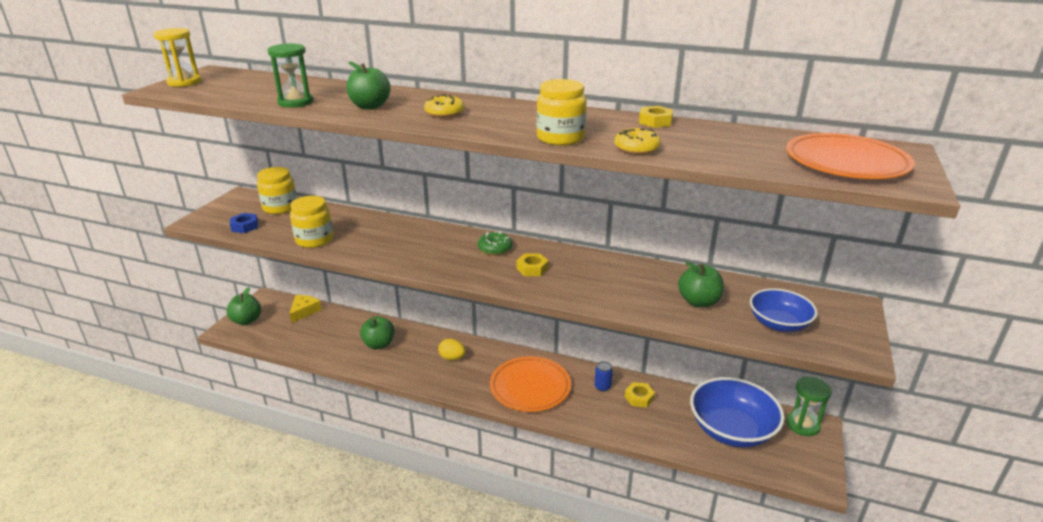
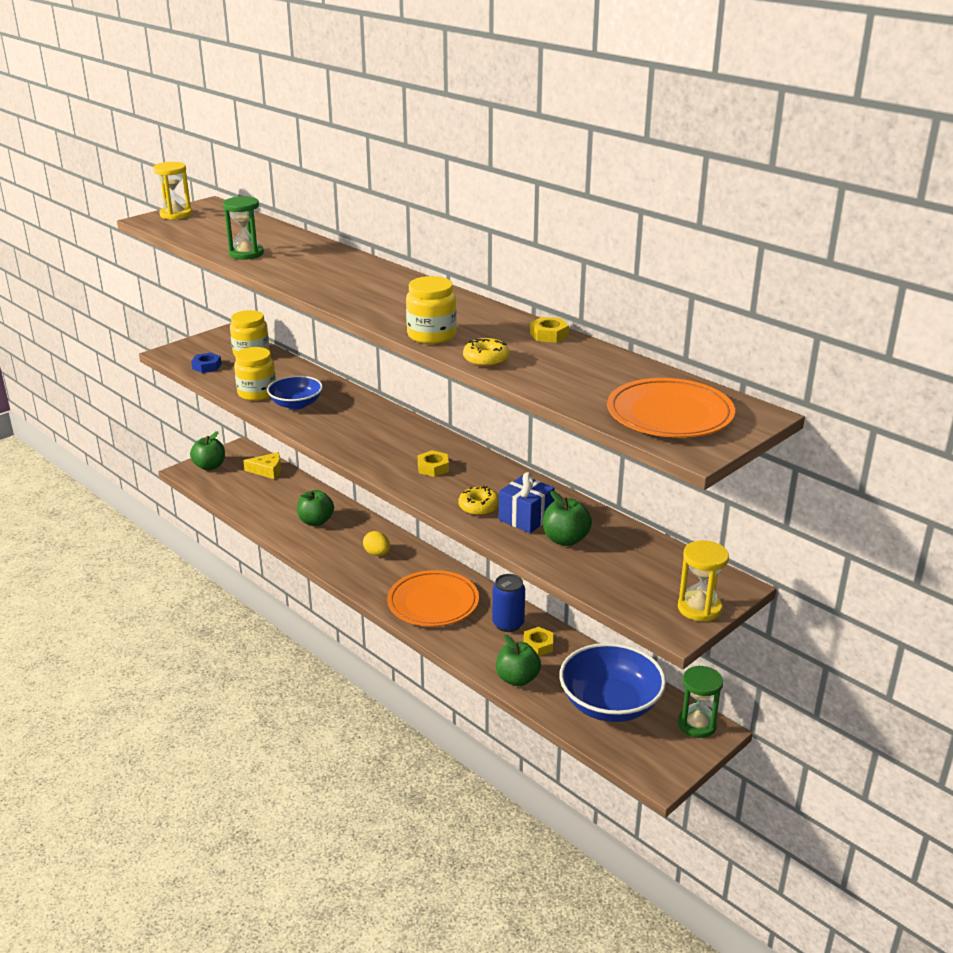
camera: 25 degrees right, 0 degrees up
yellow cheese [289,295,322,323] -> yellow cheese turned 45 degrees clockwise [243,452,281,479]
green apple [346,61,391,109] -> green apple moved to [496,635,541,686]
yellow donut [424,94,464,118] -> yellow donut moved to [458,486,499,516]
green donut [478,231,512,255] -> none
blue can [595,361,613,392] -> blue can [492,574,525,632], size x1.65
blue bowl [750,288,817,332] -> blue bowl moved to [267,376,323,410]
none -> blue gift [499,472,555,533]
none -> yellow hourglass [678,540,729,621]

